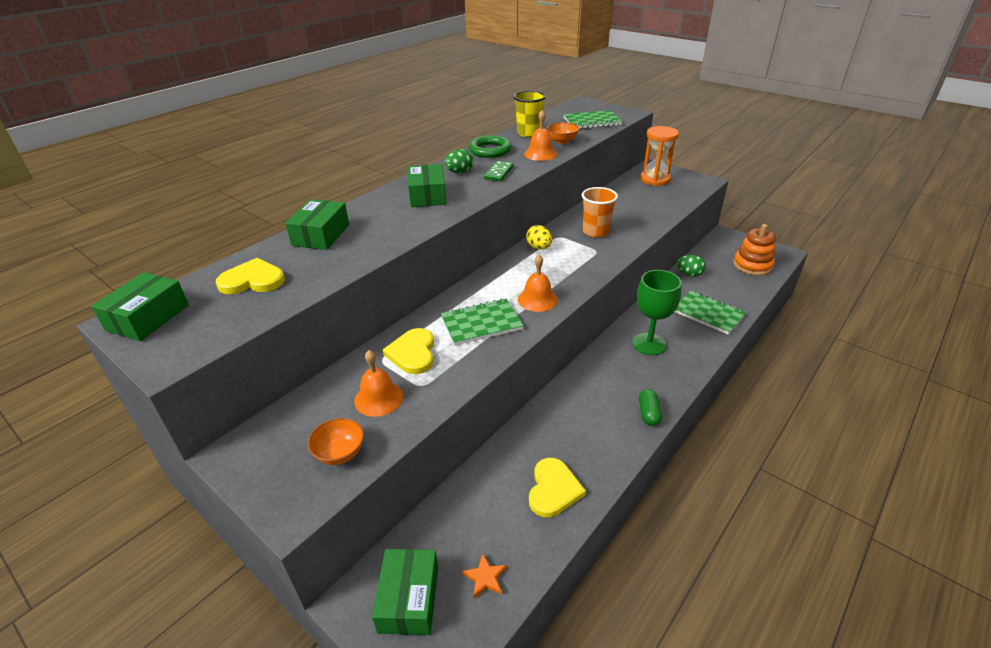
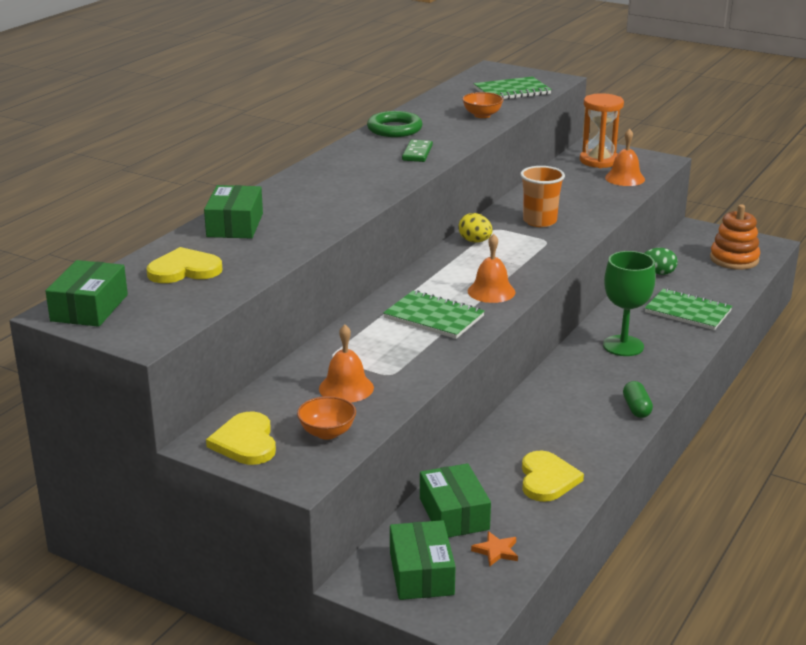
camera: 10 degrees left, 10 degrees down
yellow heart [383,328,434,374] -> yellow heart moved to [206,412,276,465]
green box [408,164,446,207] -> green box moved to [420,463,491,537]
green notebook [441,298,523,345] -> green notebook turned 60 degrees clockwise [383,290,485,339]
green egg [445,149,474,173] -> none
yellow cup [513,91,546,137] -> none
orange bell [524,110,557,161] -> orange bell moved to [605,128,645,186]

